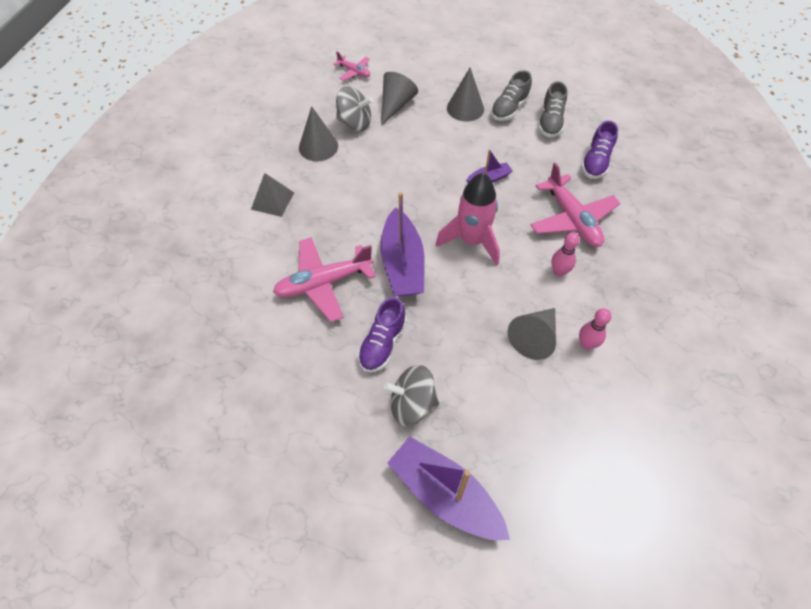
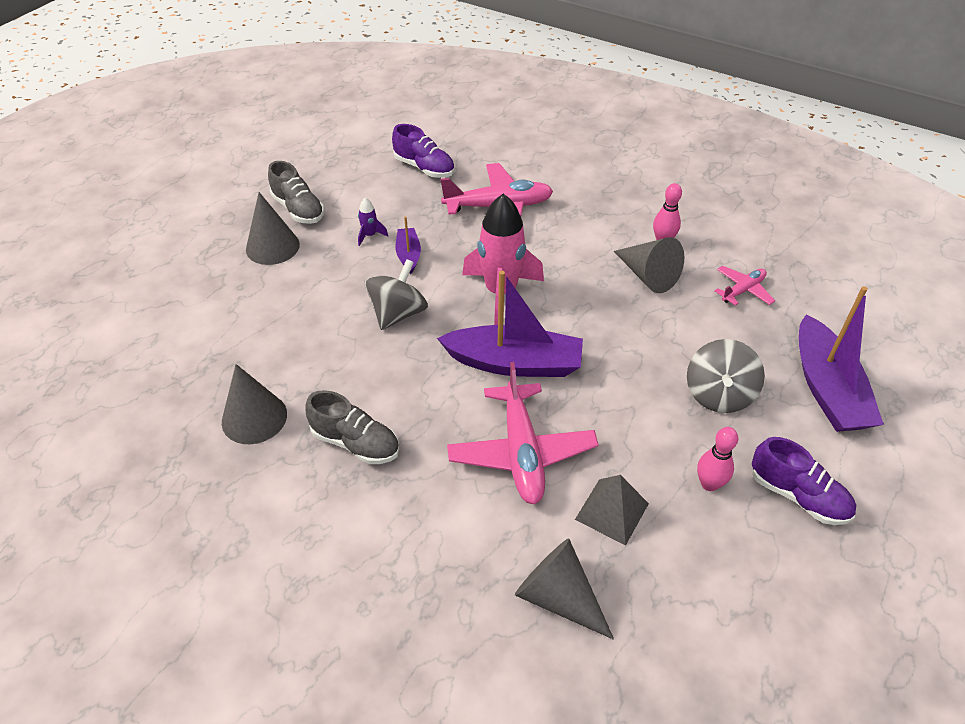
camera: 75 degrees left, 10 degrees down
grey pyramid [251,173,294,217] -> grey pyramid moved to [575,475,649,546]
pink plane [333,51,370,81] -> pink plane moved to [715,266,775,306]
grey spinning top [336,86,373,131] -> grey spinning top moved to [364,259,428,330]
purple shoe [358,297,407,372] -> purple shoe moved to [752,437,856,525]
grey cone [381,72,418,126] -> grey cone moved to [515,538,614,640]
purple boat [388,436,510,540] -> purple boat turned 60 degrees counterclockwise [799,286,884,432]
grey shoe [538,81,567,138] -> grey shoe moved to [305,390,399,464]
pink bowling pin [551,232,580,277] -> pink bowling pin moved to [697,427,738,491]
none -> purple rocket [358,198,388,246]

